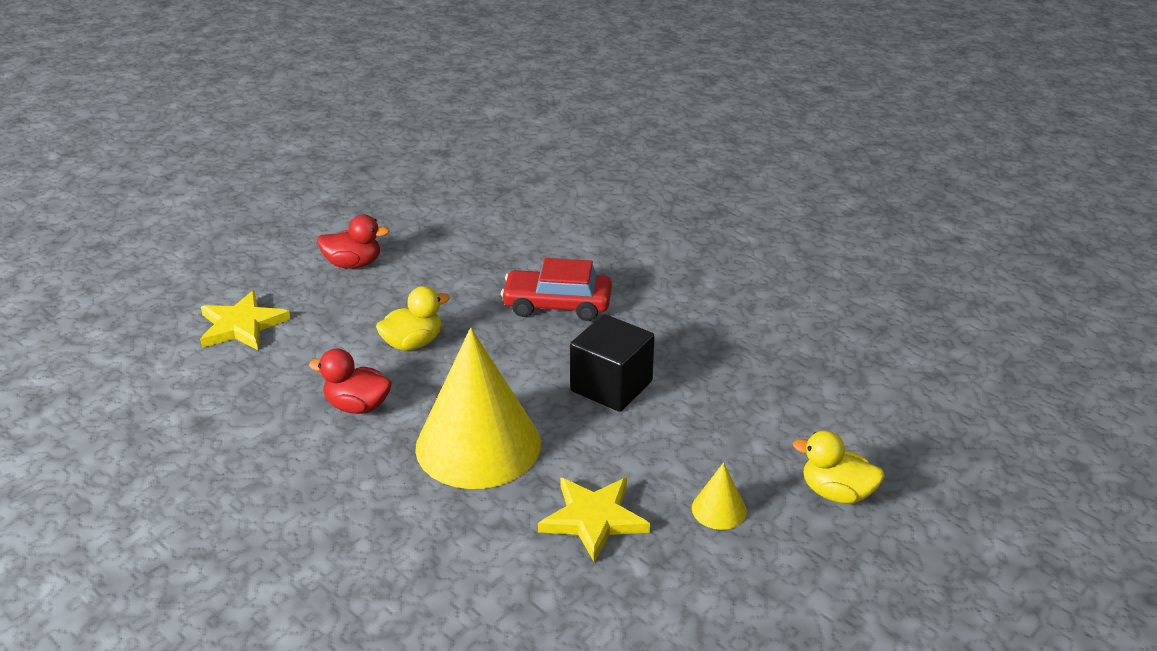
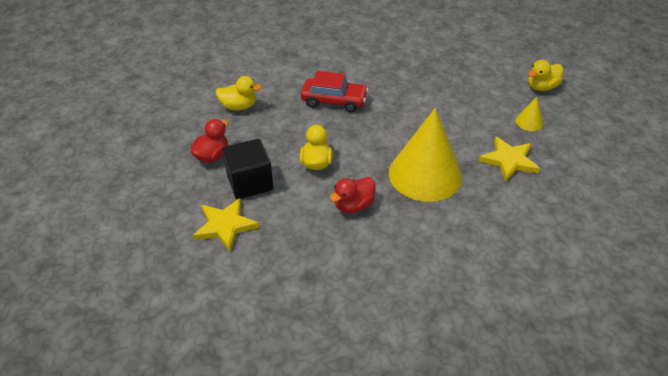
camera: 55 degrees left, 10 degrees up
red car [501,258,612,321] -> red car turned 120 degrees counterclockwise [301,71,368,112]
black cube [570,314,655,412] -> black cube moved to [223,139,273,199]
none -> yellow duck [215,76,262,110]

